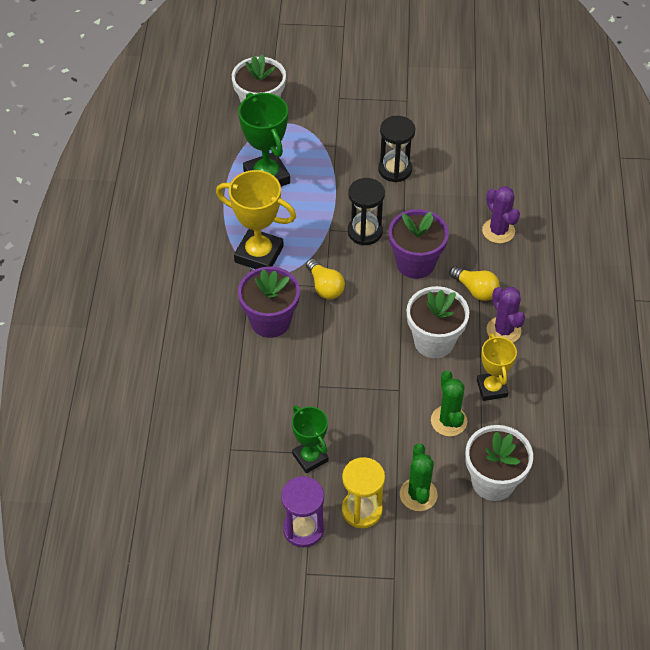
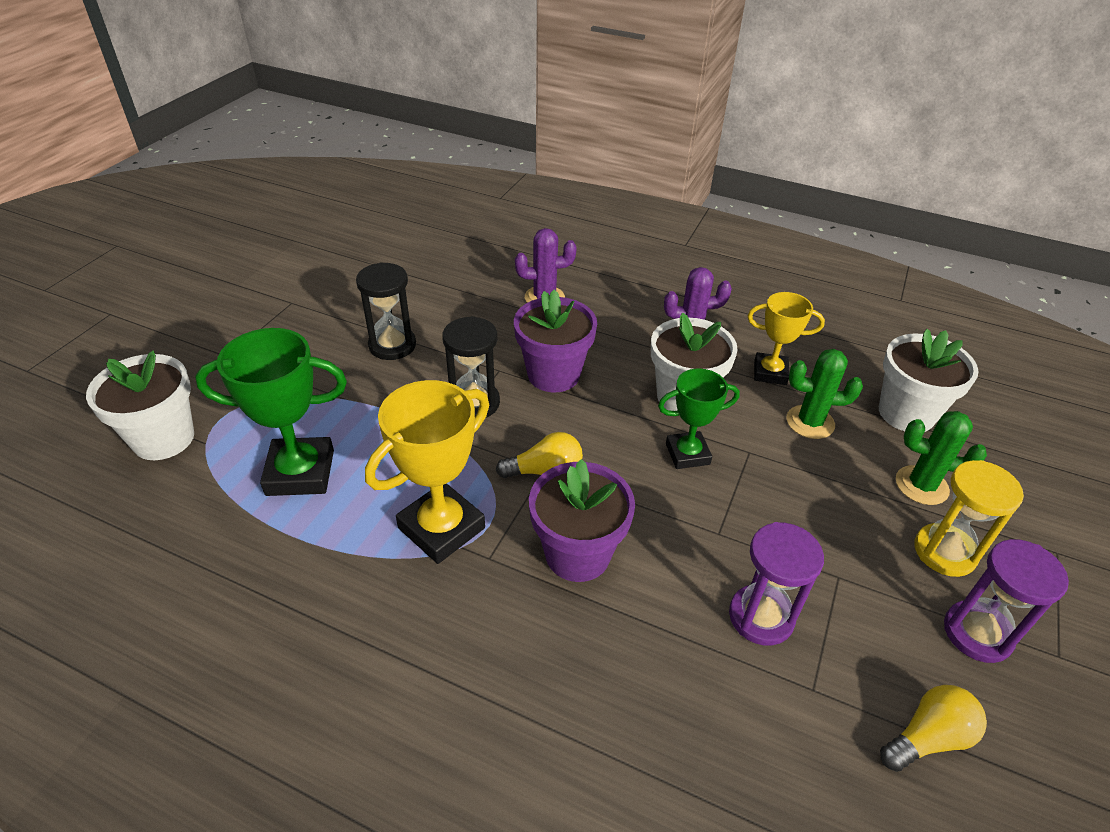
camera: 70 degrees left, 10 degrees down
green trophy [292,406,329,473] -> green trophy moved to [658,368,740,469]
yellow light bulb [449,266,500,301] -> yellow light bulb moved to [880,685,987,772]
none -> purple hourglass [729,522,824,646]

